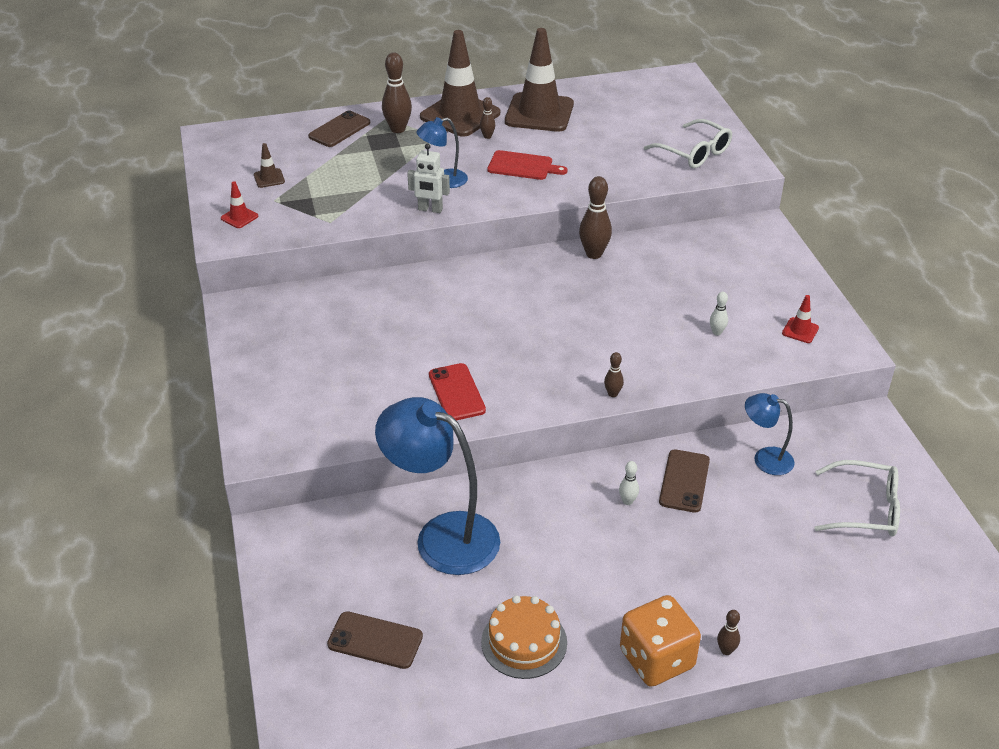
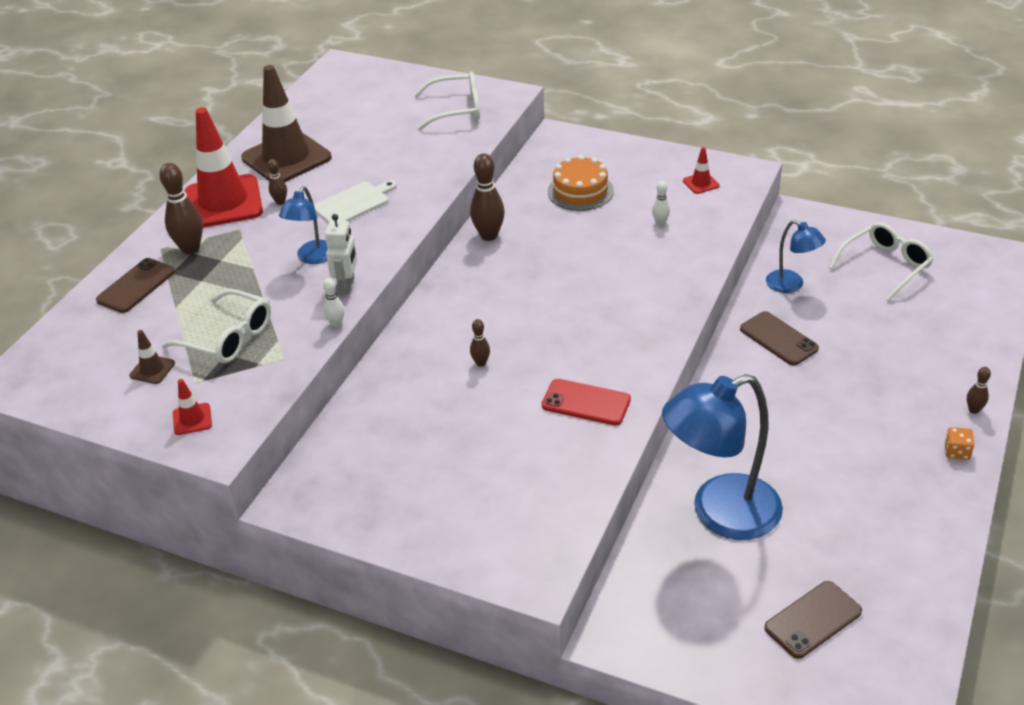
camera: 50 degrees left, 0 degrees up
brown phone [308,110,370,147] -> brown phone turned 45 degrees clockwise [96,258,175,313]
white robot [407,144,450,213] -> white robot turned 45 degrees counterclockwise [325,214,357,294]
brown traffic cone [420,30,500,137] -> red traffic cone [184,107,263,228]
orange cake [481,595,567,679] -> orange cake moved to [548,155,614,211]
red cutting board [487,150,567,180] -> white cutting board [314,181,397,223]
brown bowling pin [604,352,624,397] -> brown bowling pin moved to [470,319,490,367]
white bowling pin [619,461,639,505] -> white bowling pin moved to [323,278,344,327]
orange dice [620,595,701,687] -> orange dice [944,427,974,460], size x0.43
blue lamp [745,393,795,475] -> blue lamp turned 105 degrees counterclockwise [766,220,826,293]
none -> white glasses [161,289,271,363]

